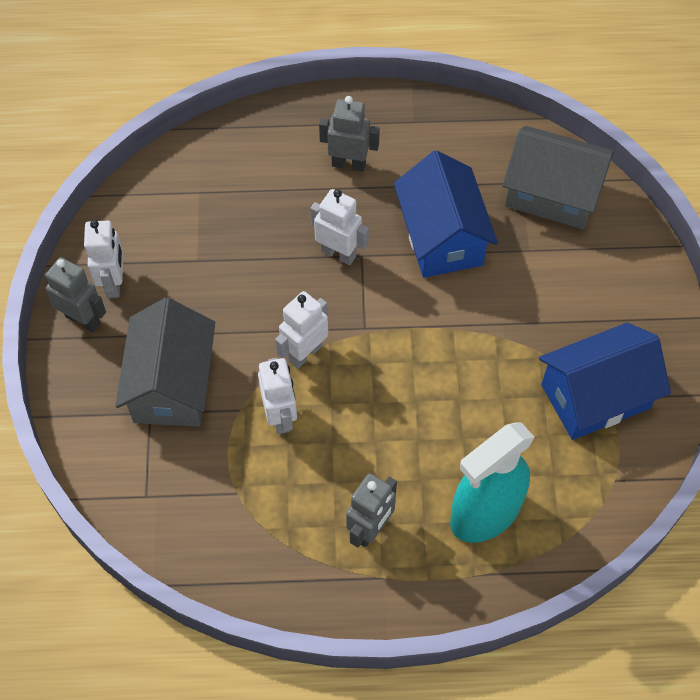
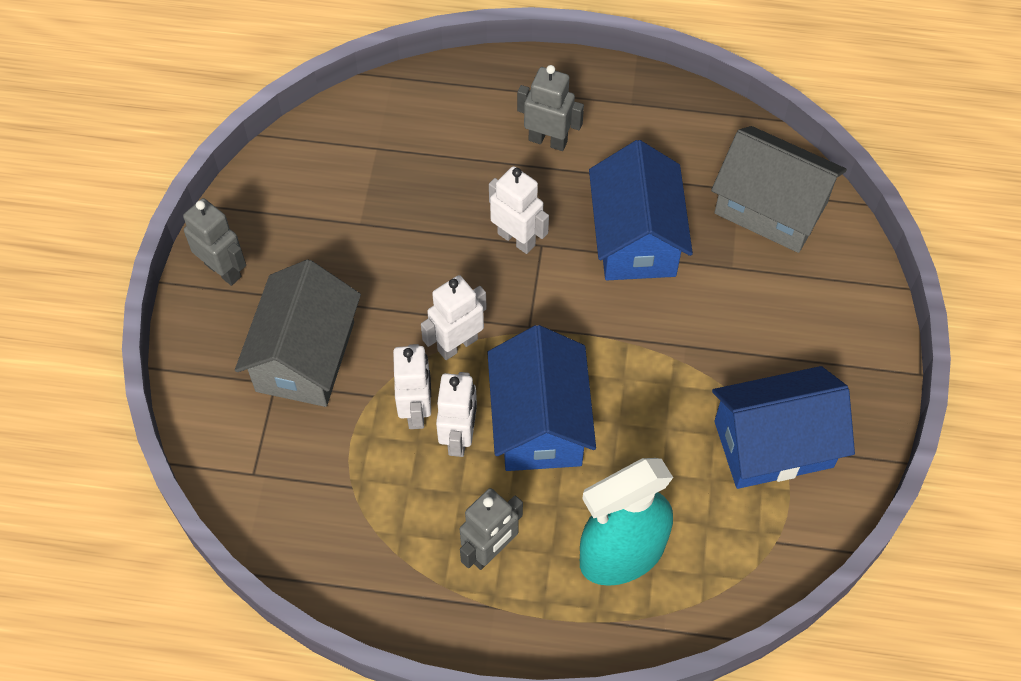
camera: 10 degrees right, 0 degrees up
white robot [84,220,123,298] -> white robot moved to [436,372,477,457]
none -> blue house [487,325,596,471]

